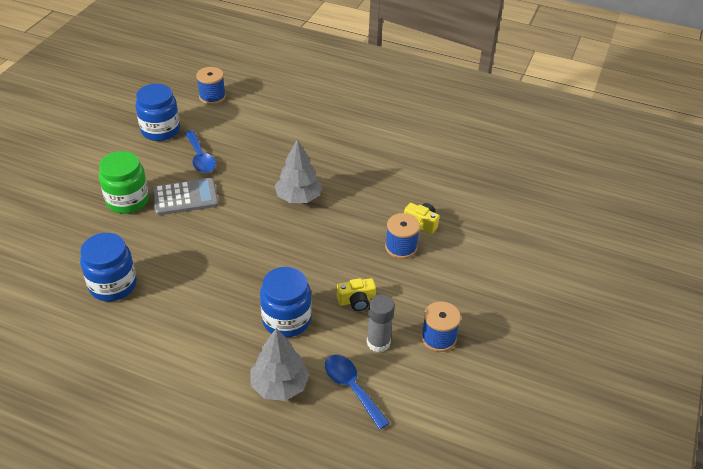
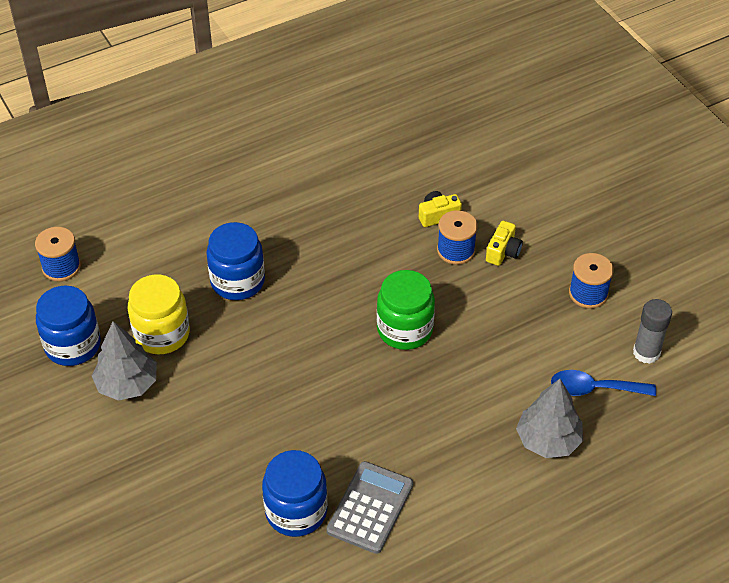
camera: 50 degrees left, 5 degrees up
green jar [99,151,149,214] -> green jar moved to [377,270,435,350]
grey calculator [152,178,219,215] -> grey calculator moved to [327,461,413,554]
blue spoon [185,130,216,173] -> yellow jar [128,275,190,355]
blue jar [260,267,312,337] -> blue jar moved to [206,222,265,300]
grey tree [275,139,322,203] -> grey tree moved to [92,321,156,401]
yellow camera [337,278,376,311] -> yellow camera moved to [486,221,523,266]
grey glue stick [367,294,395,352] -> grey glue stick moved to [633,299,672,364]

